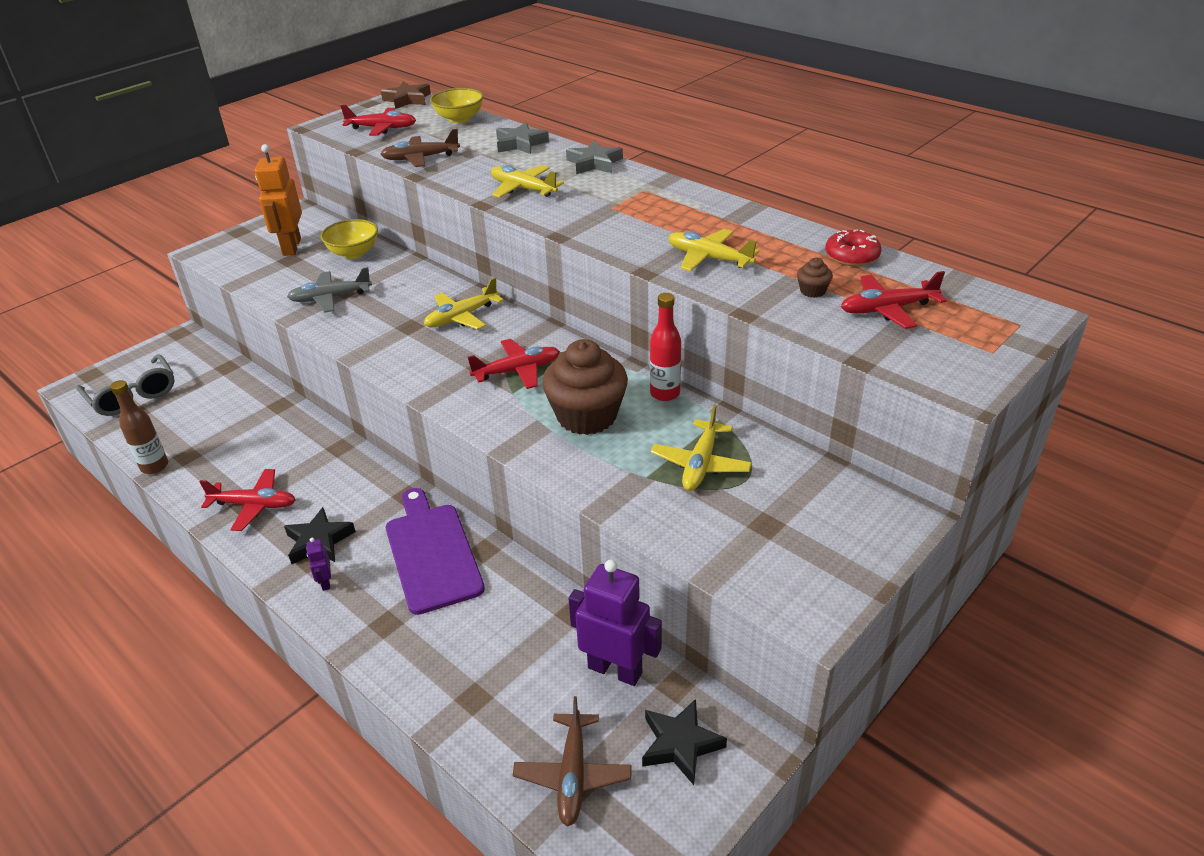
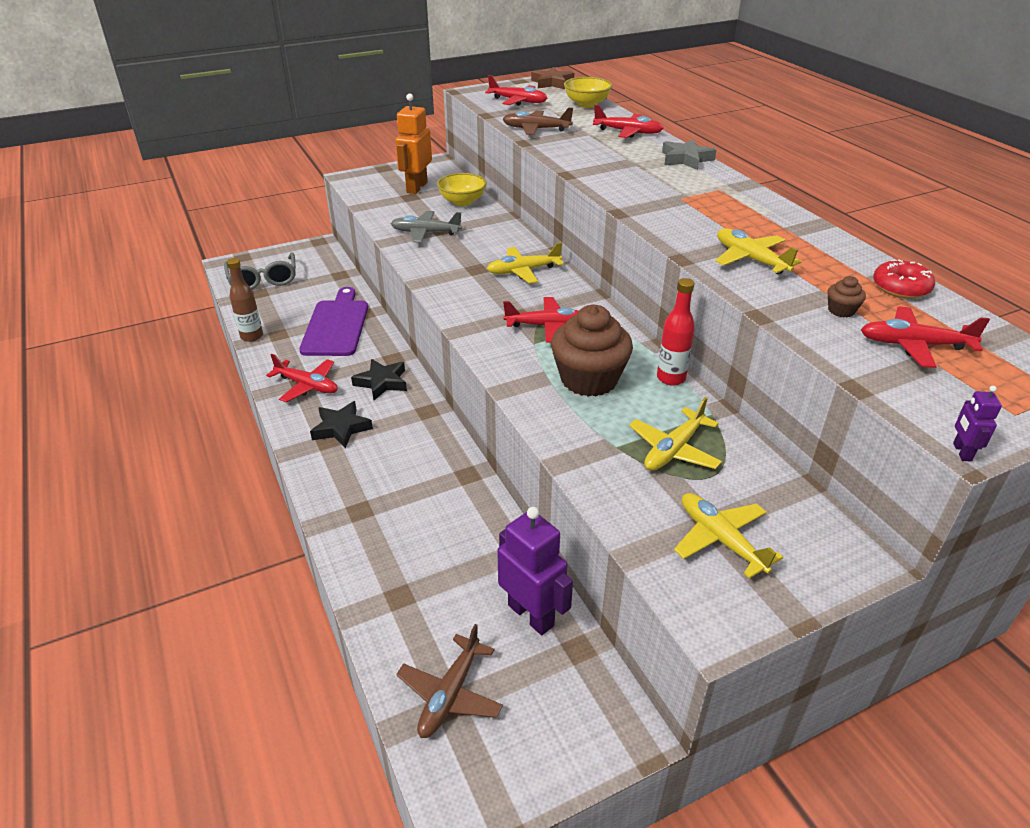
camera: 20 degrees right, 0 degrees up
purple robot [306,538,331,591] -> purple robot moved to [953,386,1002,461]
purple cutting board [386,488,485,615] -> purple cutting board moved to [299,287,368,356]
yellow plane [491,165,564,198] -> yellow plane moved to [674,493,783,579]
grey star [496,122,549,154] -> red plane [593,105,664,138]
black star [642,699,727,785] -> black star moved to [351,359,407,400]

